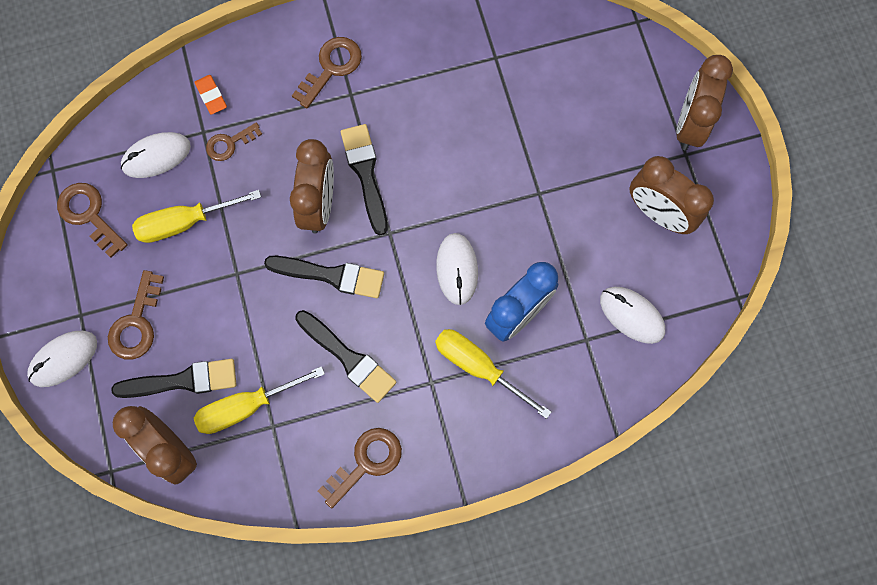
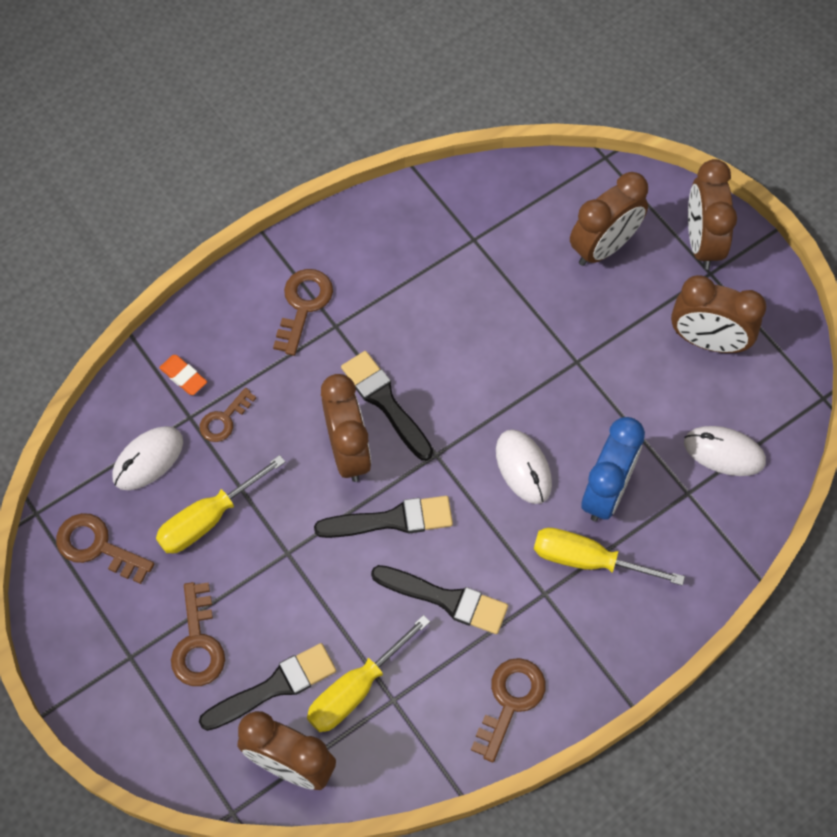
camera: 20 degrees left, 10 degrees down
white mouse [27,331,97,387] -> none
none -> brown clock [570,172,648,266]

